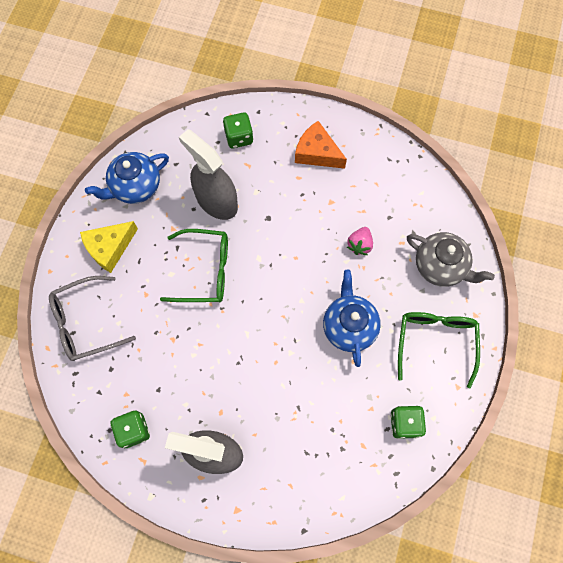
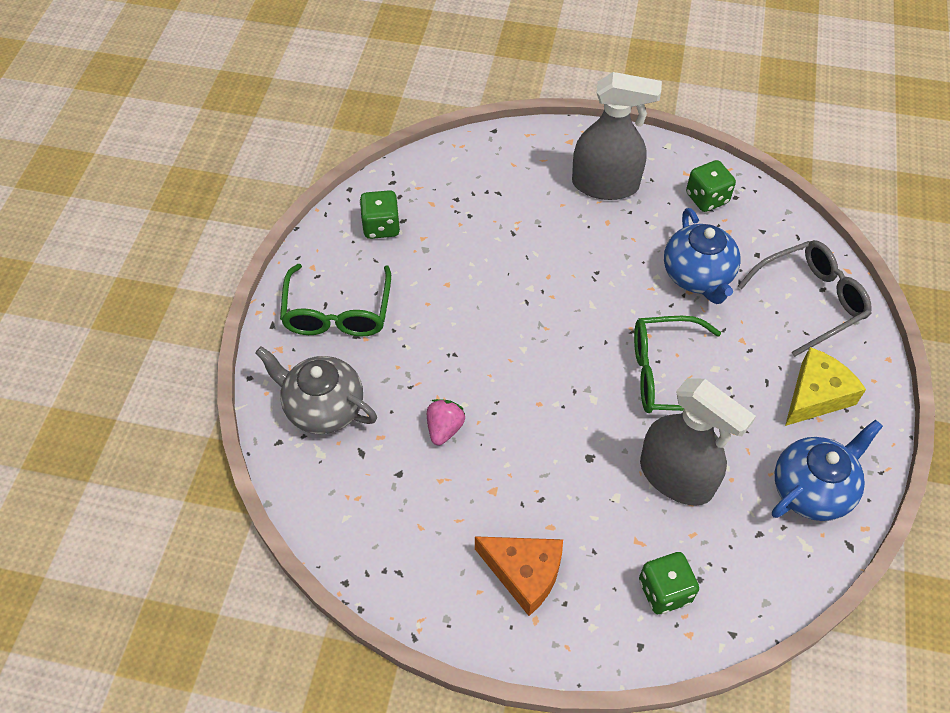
camera: 175 degrees right, 15 degrees down
blue teapot [323,270,381,367] -> blue teapot moved to [664,208,740,304]

